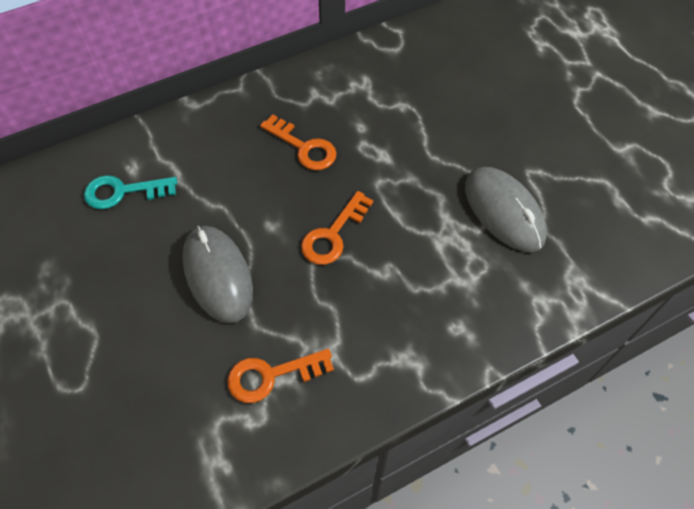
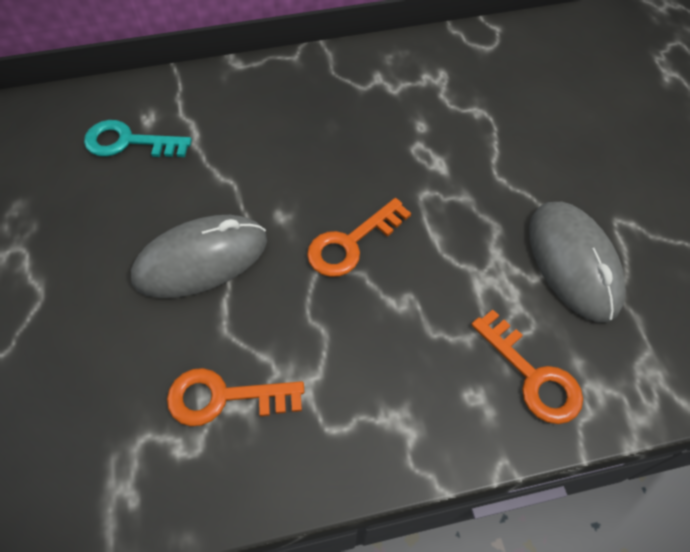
camera: 15 degrees right, 0 degrees up
grey mouse [182,226,253,323] -> grey mouse turned 75 degrees clockwise [131,215,267,298]
orange key [260,115,336,170] -> orange key moved to [471,309,583,424]

